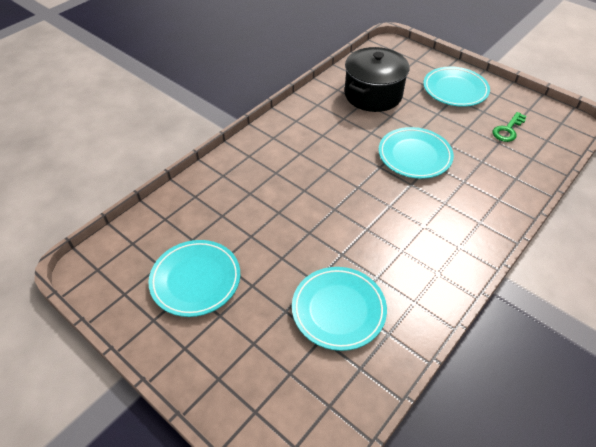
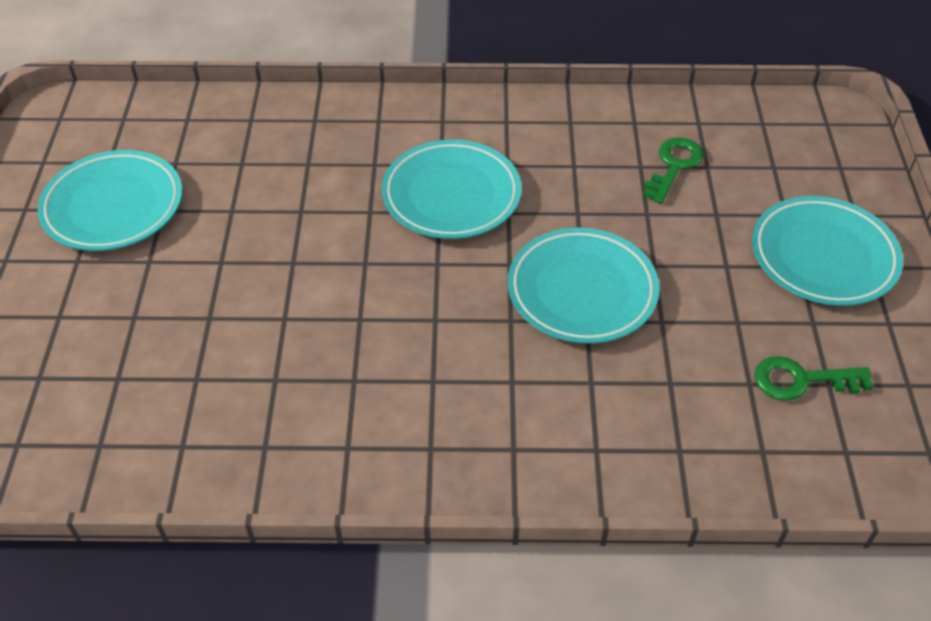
camera: 50 degrees right, 0 degrees up
turquoise plate [292,267,387,351] -> turquoise plate moved to [382,140,522,239]
black pot [344,47,409,112] -> green key [643,137,704,204]

